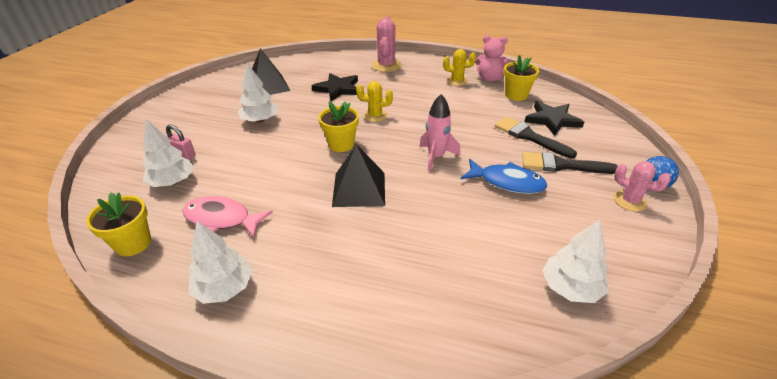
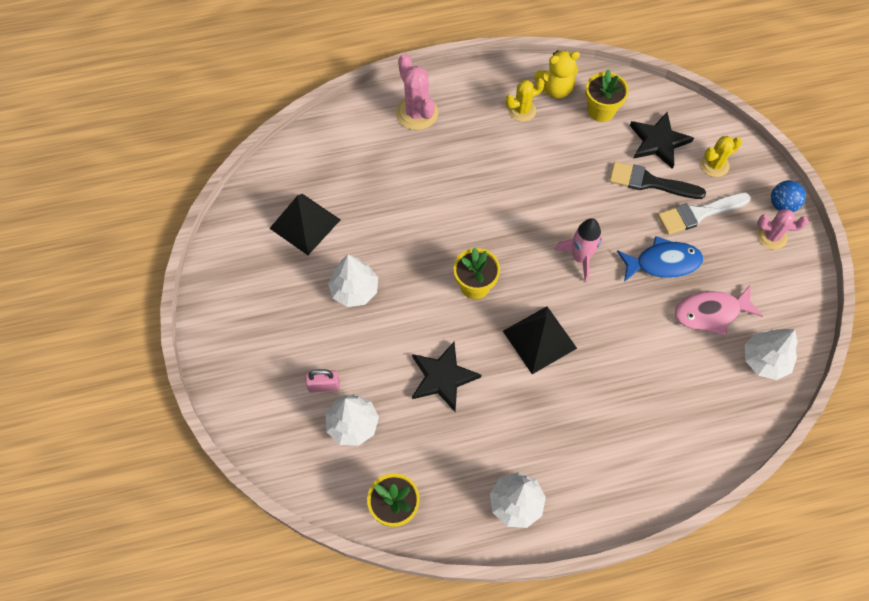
camera: 30 degrees left, 25 degrees up
pink fish [183,196,273,238] -> pink fish moved to [675,285,763,336]
black star [312,73,358,101] -> black star moved to [412,342,481,412]
yellow cactus [356,81,393,122] -> yellow cactus moved to [700,136,742,177]
pink teddy bear [475,35,509,82] -> yellow teddy bear [534,50,580,99]
black brush [522,152,618,174] -> white brush [658,192,751,235]

